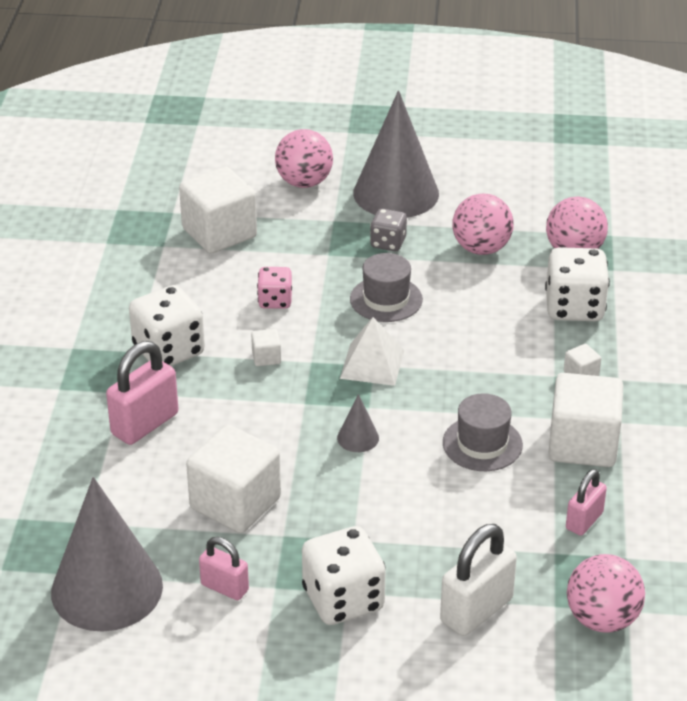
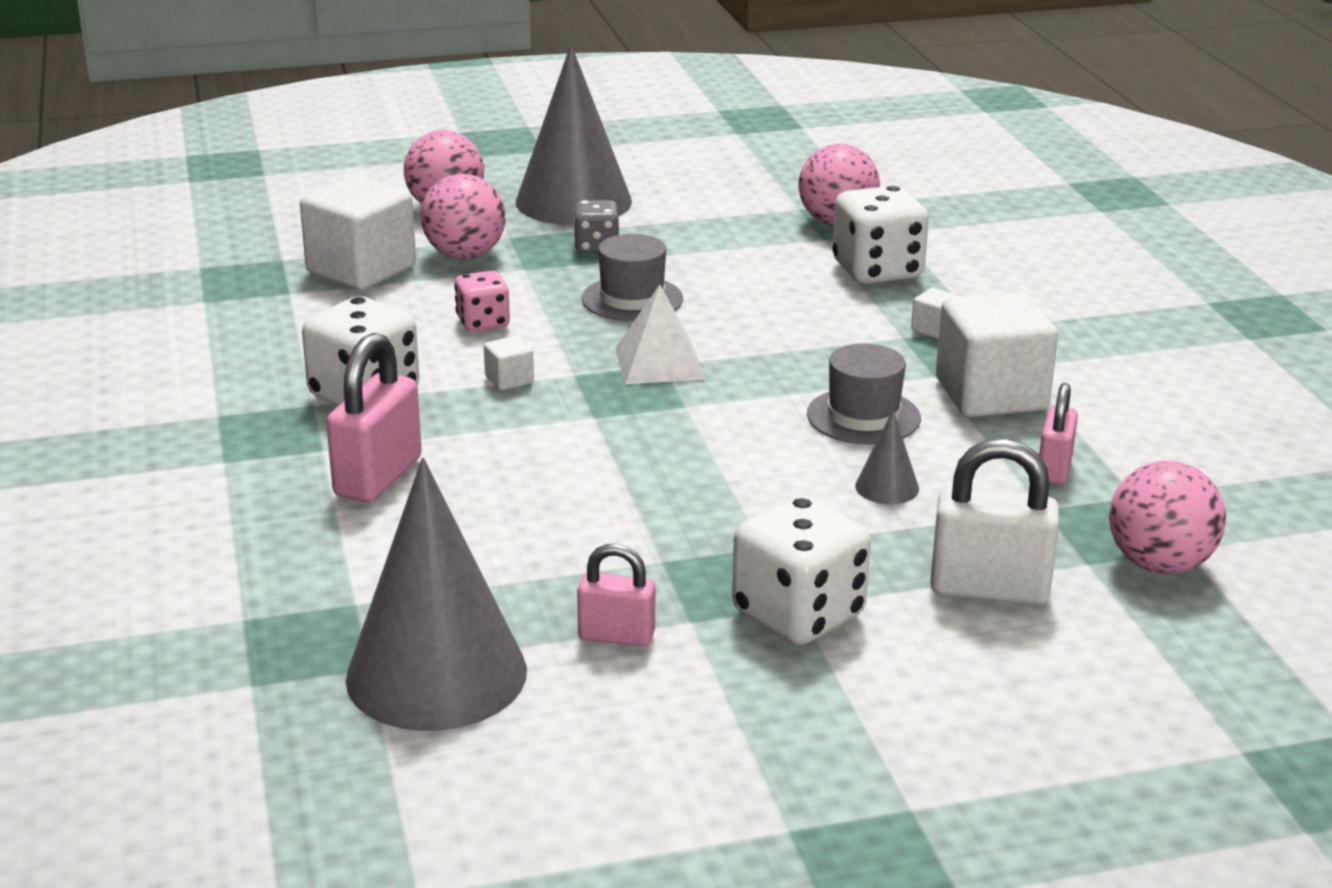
camera: 20 degrees left, 10 degrees down
white cube [186,425,281,533] -> none
grey cone [337,394,379,452] -> grey cone moved to [855,410,919,504]
white padlock [440,524,517,636] -> white padlock turned 75 degrees clockwise [930,439,1059,605]
pink ball [452,194,514,255] -> pink ball moved to [421,174,506,259]

